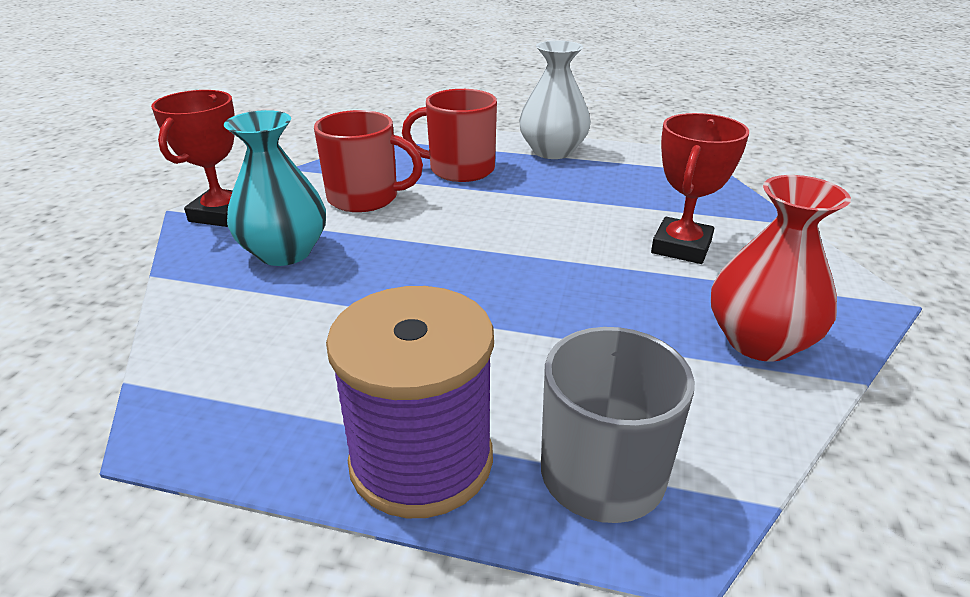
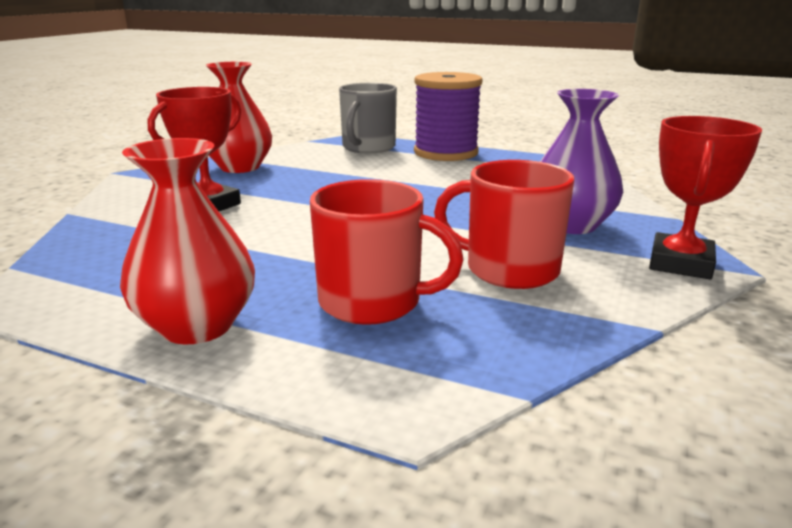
camera: 170 degrees left, 10 degrees down
turquoise vase [224,110,326,266] -> purple vase [540,89,623,234]
white vase [519,40,591,159] -> red vase [120,138,255,344]

